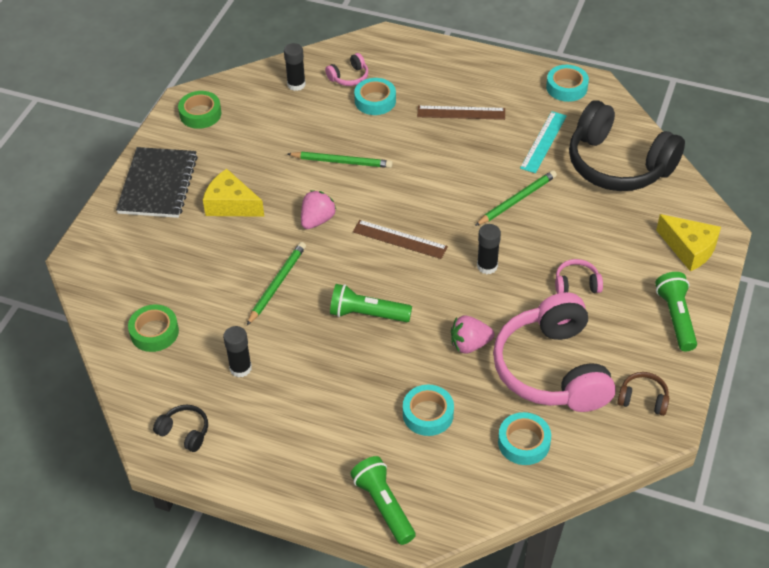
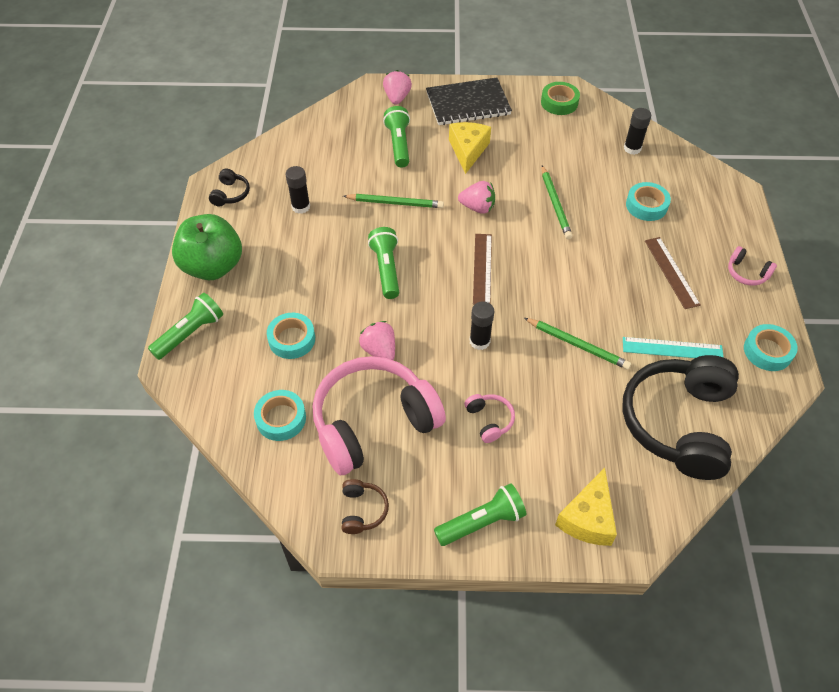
camera: 70 degrees right, 5 degrees up
green tape [128,304,179,352] -> none
pink headphones [325,53,368,86] -> pink headphones moved to [728,246,777,286]
none -> green apple [172,214,242,280]
none -> pink strawberry [383,70,412,105]
none -> green flashlight [383,106,410,168]

